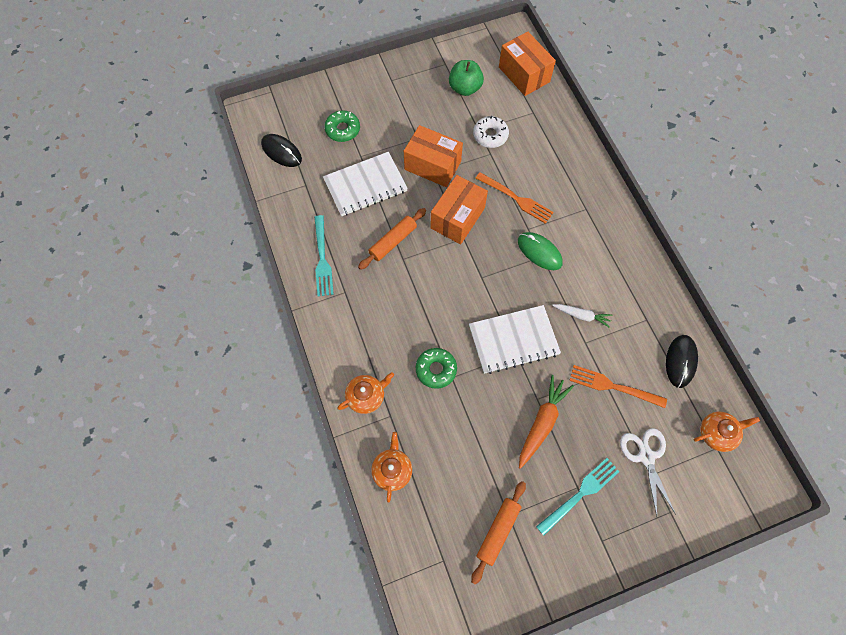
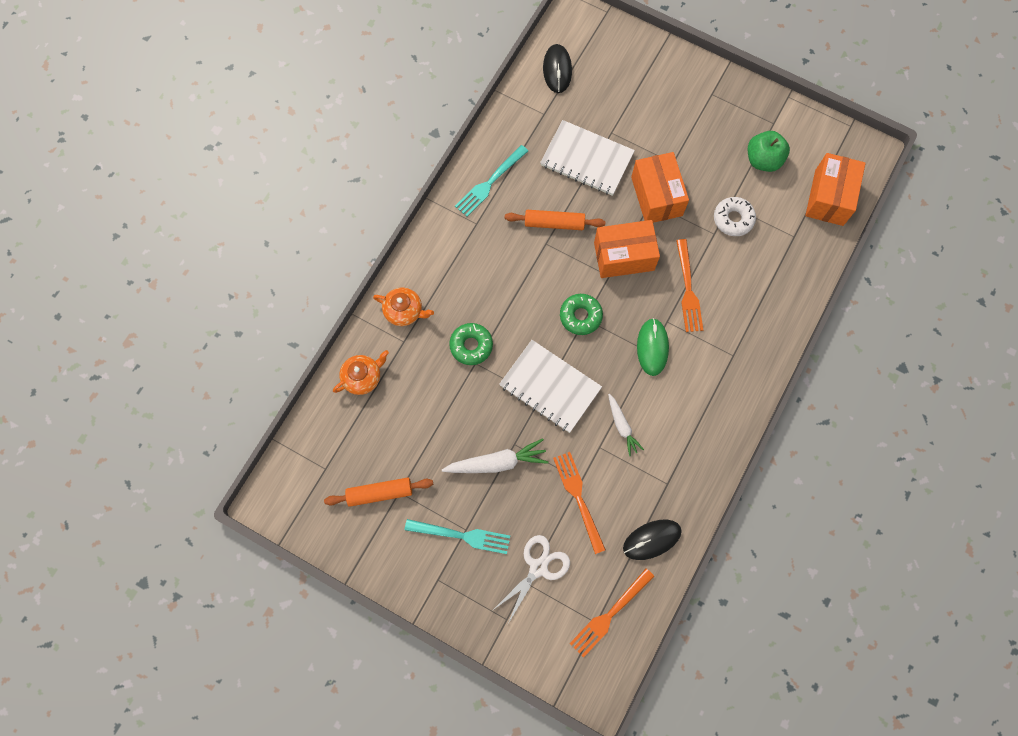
camera: 50 degrees right, 5 degrees up
green donut [324,110,360,142] -> green donut moved to [560,294,603,335]
orange carrot [519,375,574,469] -> white carrot [442,438,548,473]
orange teapot [694,412,760,452] -> orange fork [570,568,655,658]

